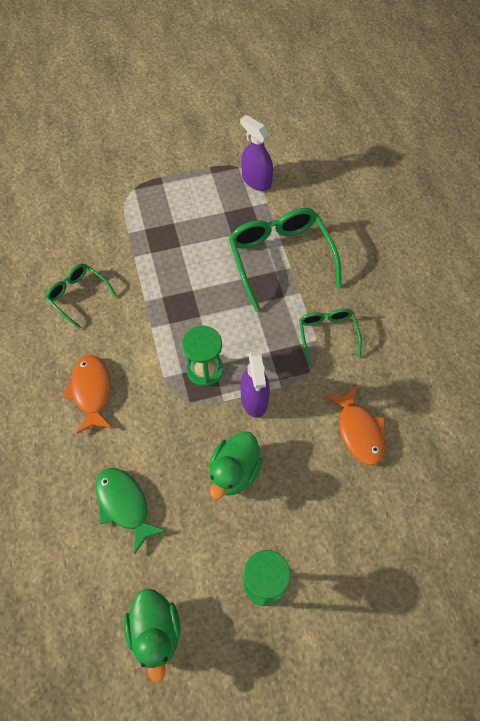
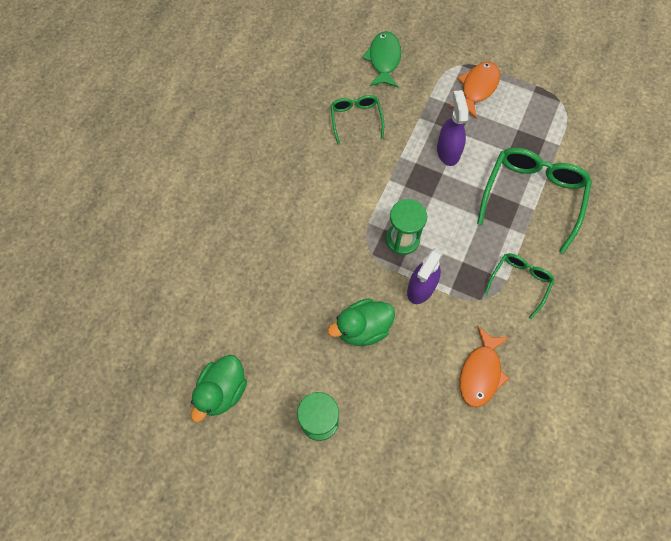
camera: 40 degrees right, 5 degrees up
orange fish [63,355,113,434] -> orange fish moved to [450,62,500,118]
green fish [96,468,166,554] -> green fish moved to [362,31,401,87]
purple spray bottle [240,115,273,191] -> purple spray bottle moved to [437,90,468,166]

